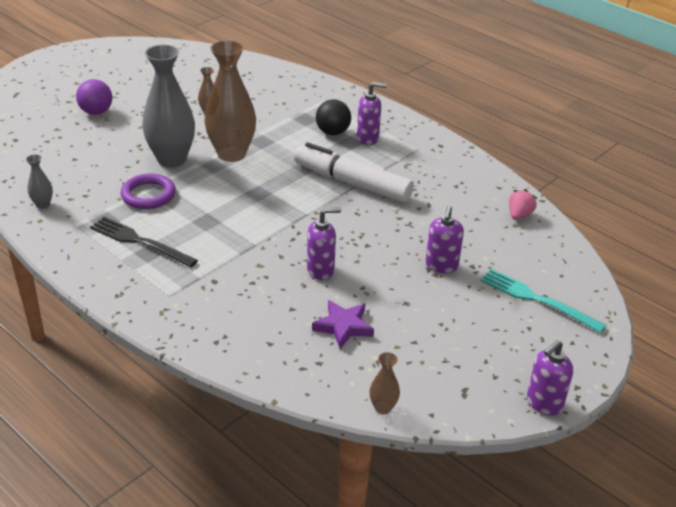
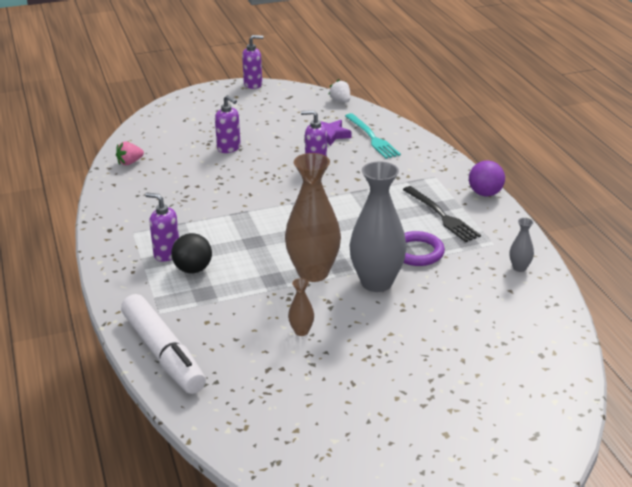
camera: 150 degrees left, 5 degrees down
purple ball [76,79,112,115] -> purple ball moved to [469,161,505,196]
white marker [294,142,414,202] -> white marker moved to [121,294,206,394]
brown vase [370,352,400,414] -> white strawberry [328,79,350,103]
purple soap dispenser [426,206,464,273] -> purple soap dispenser turned 90 degrees clockwise [215,95,241,153]
turquoise fork [480,269,607,333] -> turquoise fork moved to [345,113,401,159]

